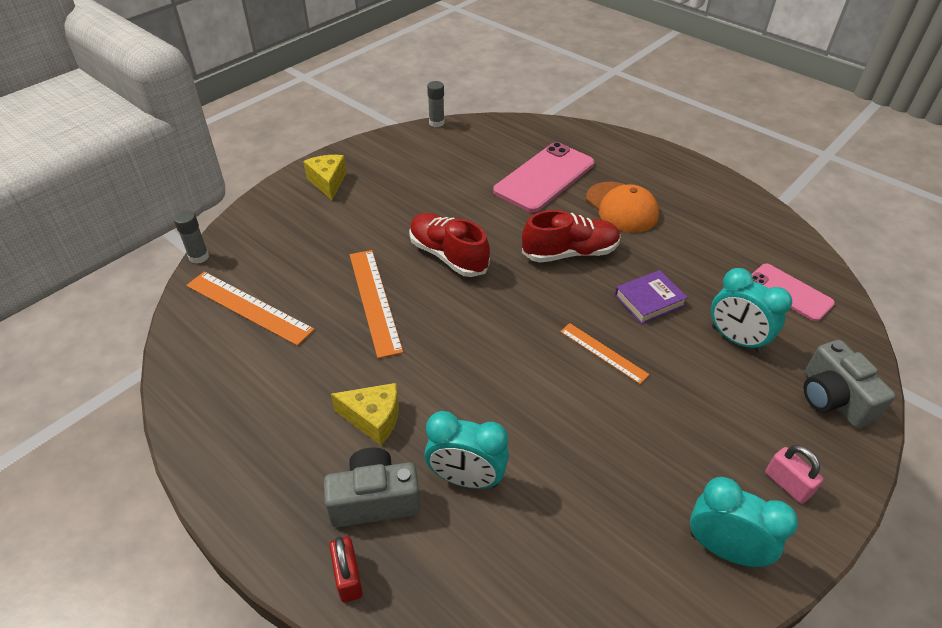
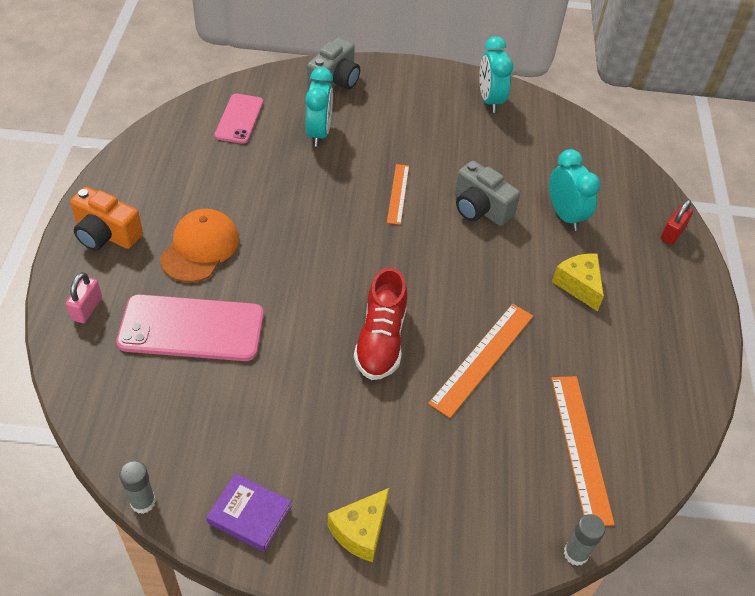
camera: 130 degrees left, 5 degrees up
grey camera [324,447,420,527] -> grey camera moved to [455,161,520,226]
red shoe [522,210,621,263] -> none
purple book [615,270,688,324] -> purple book moved to [206,473,292,552]
pink padlock [765,445,824,504] -> pink padlock moved to [66,272,102,323]
none -> orange camera [70,187,143,251]

